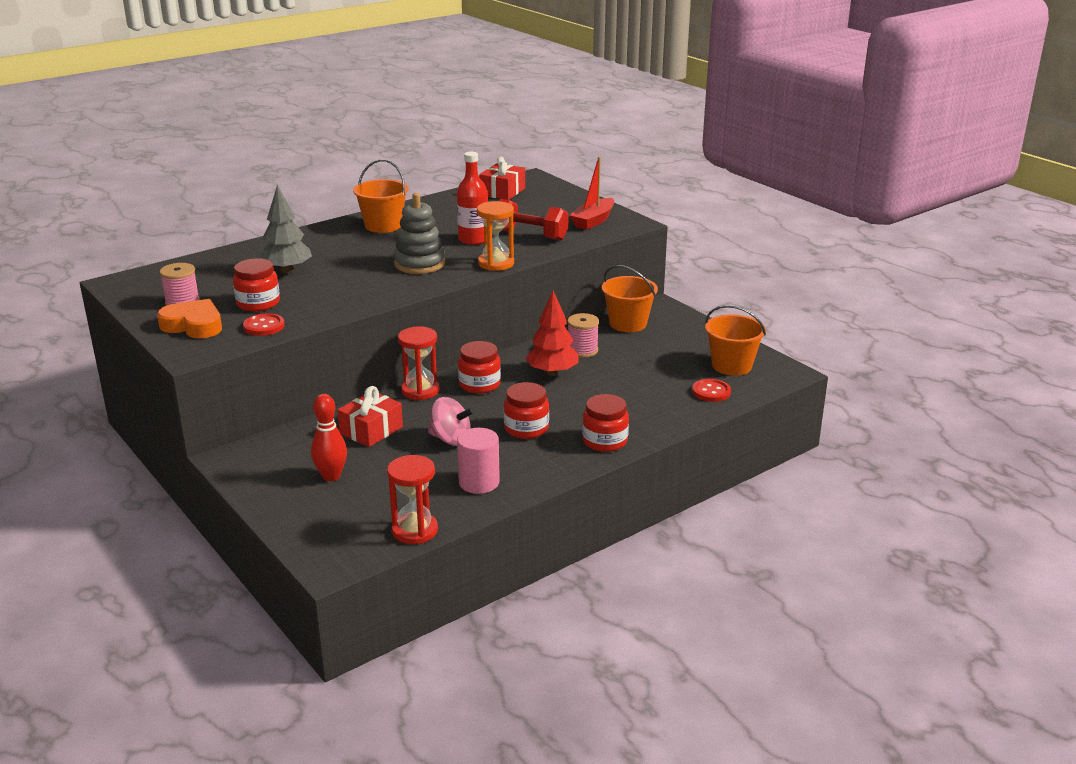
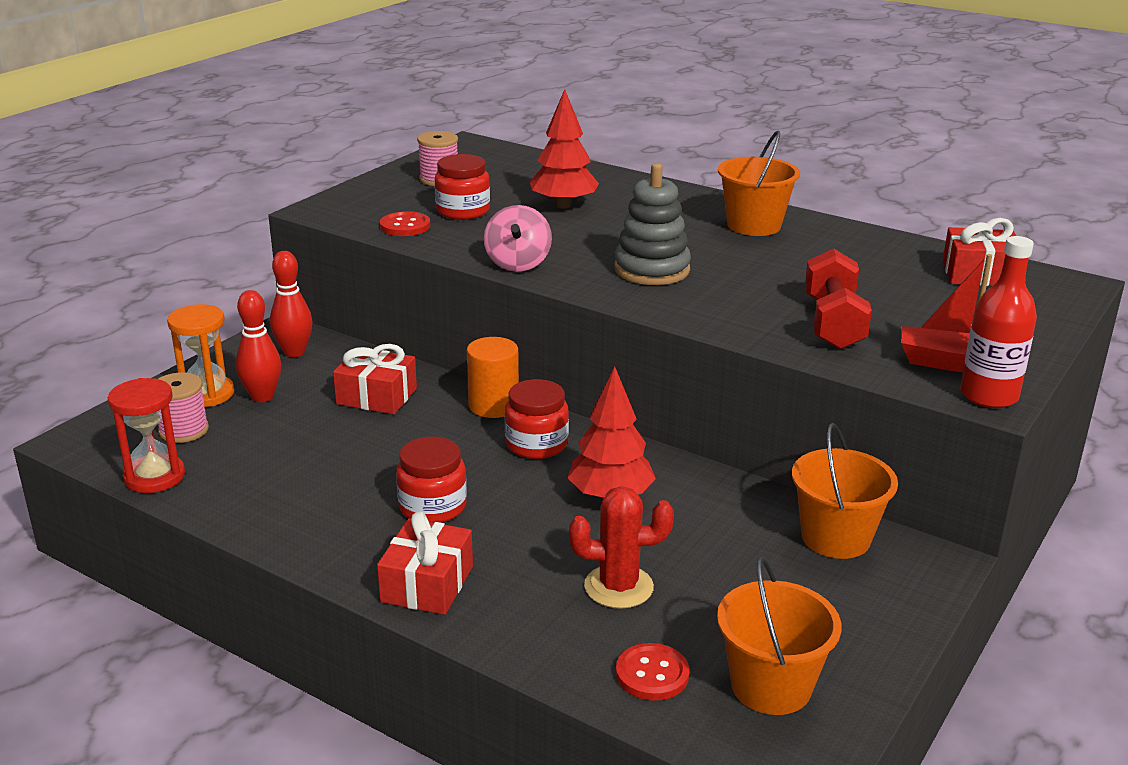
camera: 70 degrees right, 0 degrees up
orange heart [157,299,222,338] -> none
grey tree [259,185,312,273] -> red tree [530,89,599,208]
red hourglass [398,326,440,400] -> orange cylinder [467,337,519,418]
pink spinning top [428,397,474,446] -> pink spinning top moved to [484,205,552,272]
red bottle [457,152,488,245] -> red bottle moved to [960,236,1037,408]
pink cylinder [457,428,500,494] -> none
orange hourglass [477,201,514,271] -> orange hourglass moved to [167,304,234,407]
pink spool [567,313,599,358] -> pink spool moved to [158,372,209,443]
red jar [582,394,629,452] -> red gift [377,512,473,615]
none -> red bowling pin [270,251,313,357]
none -> red cactus [569,486,674,609]

